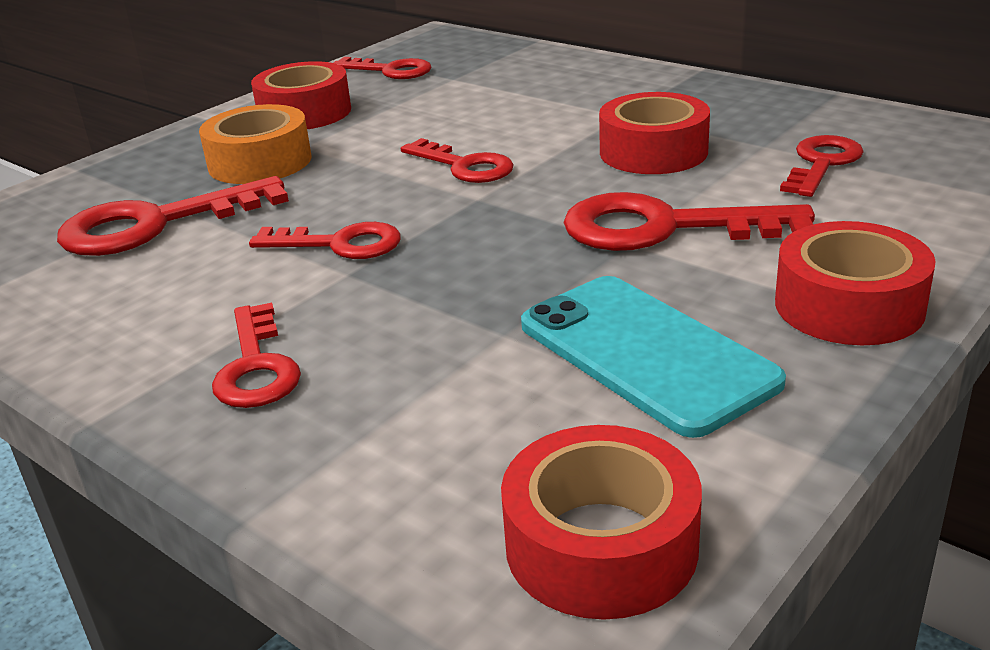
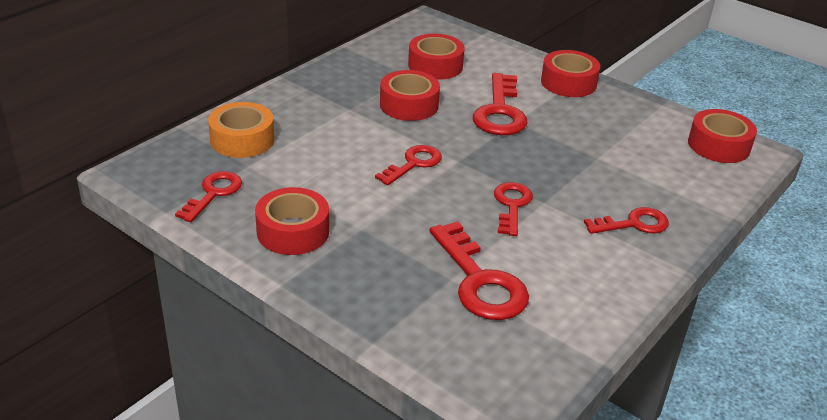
camera: 95 degrees left, 5 degrees up
orange tape [199,104,312,184] -> orange tape moved to [208,102,274,158]
turquoise phone [521,276,786,438] -> none
red key [780,135,864,197] -> red tape [408,34,465,80]

